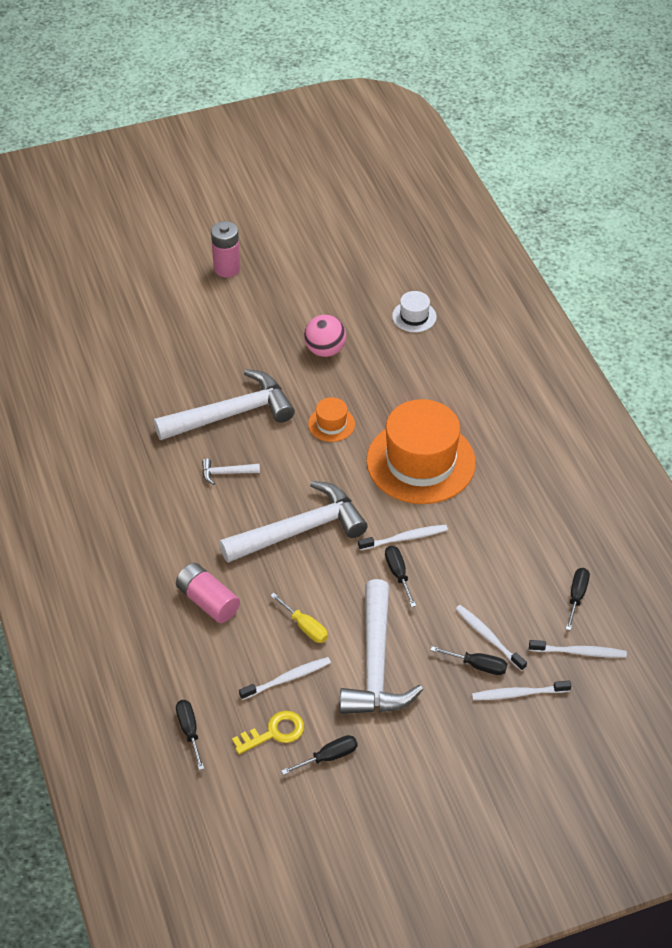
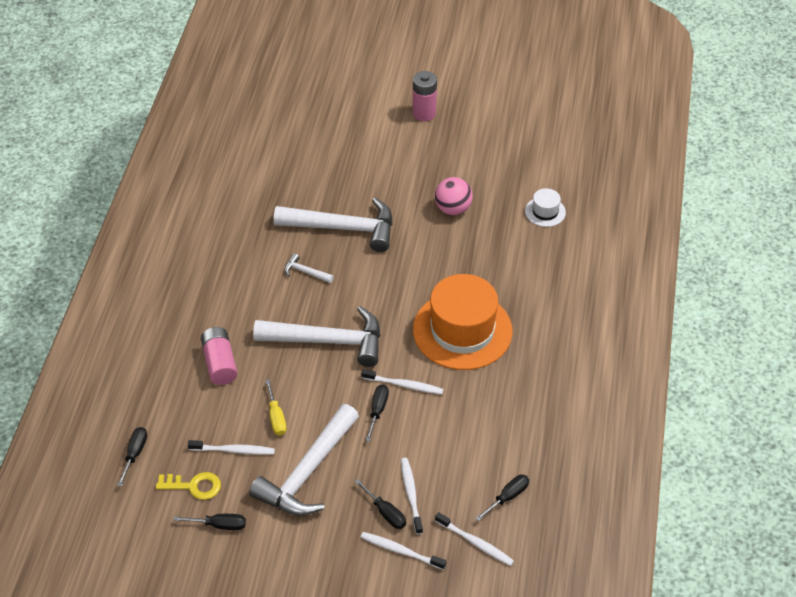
camera: 30 degrees right, 0 degrees up
orange hat [308,397,355,442] -> none

